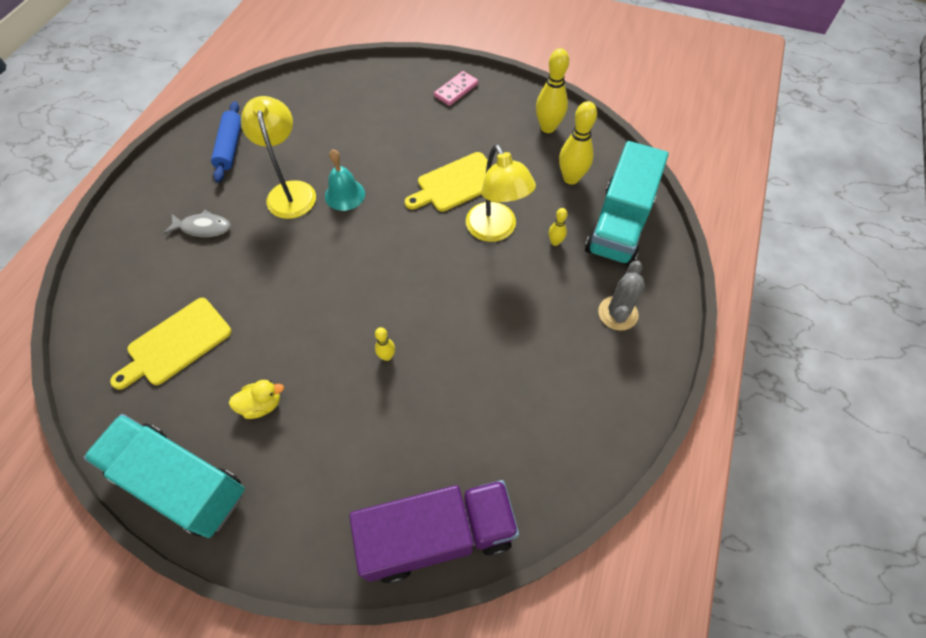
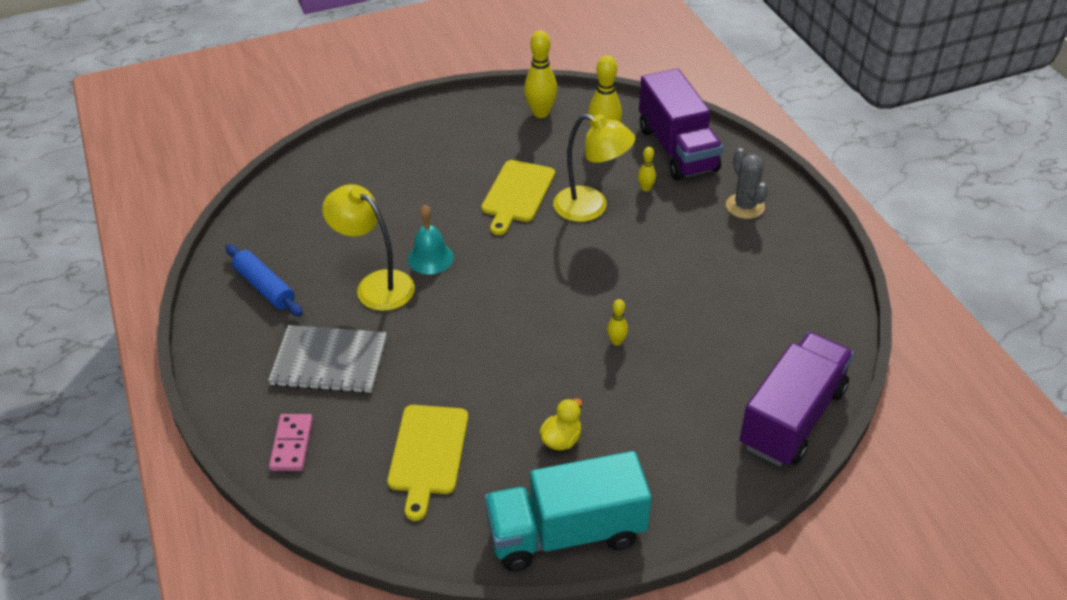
camera: 40 degrees left, 15 degrees down
grey fish [164,210,230,237] -> grey notebook [268,325,387,393]
pink domino [434,71,478,106] -> pink domino moved to [269,414,313,471]
turquoise truck [585,141,669,266] -> purple truck [639,69,723,180]

